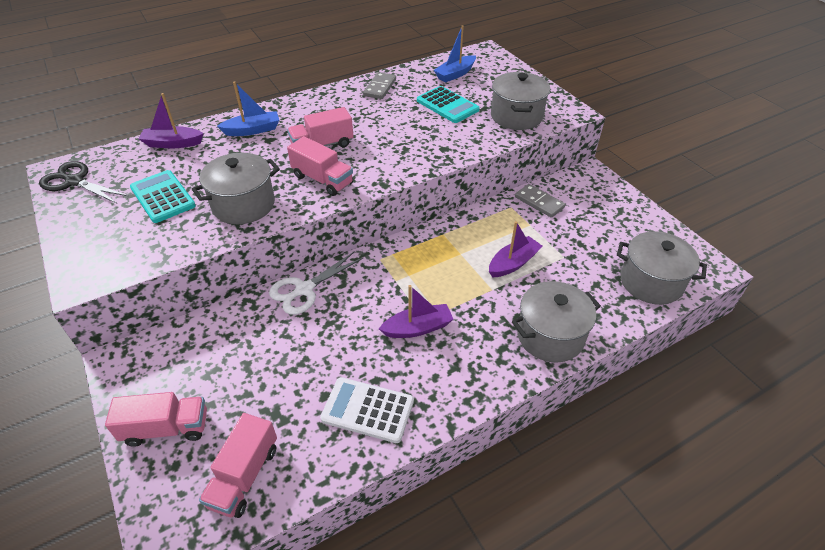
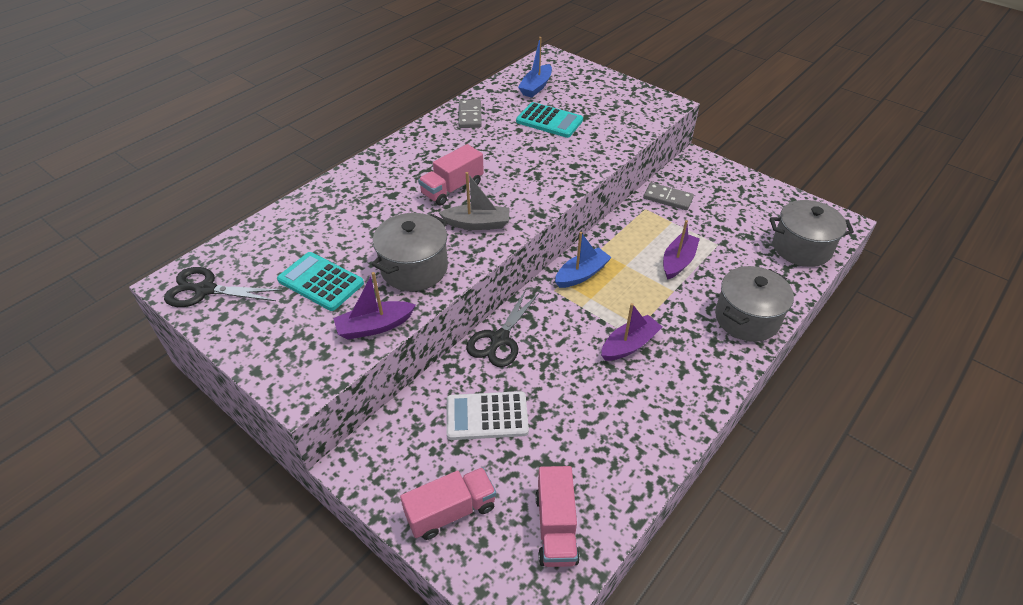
camera: 20 degrees left, 0 degrees up
purple boat [138,93,204,148] -> purple boat moved to [333,272,416,340]
blue boat [217,81,279,136] -> blue boat moved to [555,232,612,288]
white scissors [269,251,363,315] -> black scissors [466,289,539,367]
pink truck [287,136,353,196] -> grey boat [439,172,510,230]
white calculator [320,377,414,443] -> white calculator moved to [447,391,529,440]
grey pot [491,72,550,130] -> none

